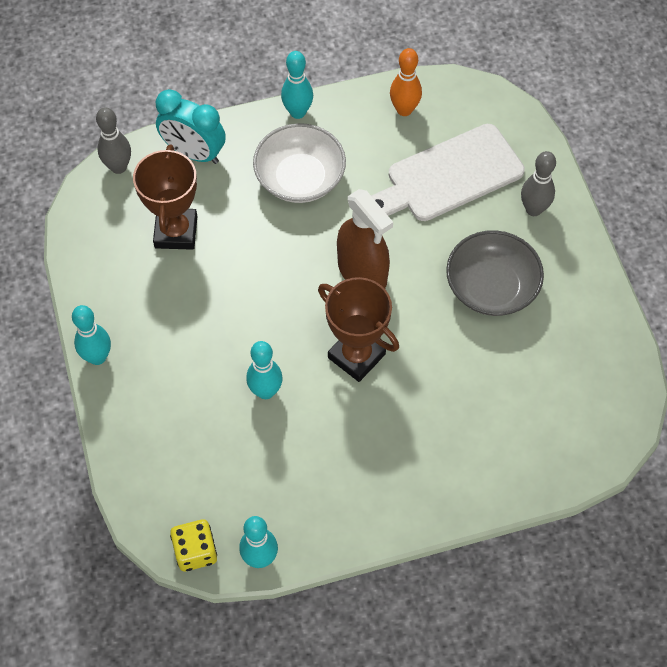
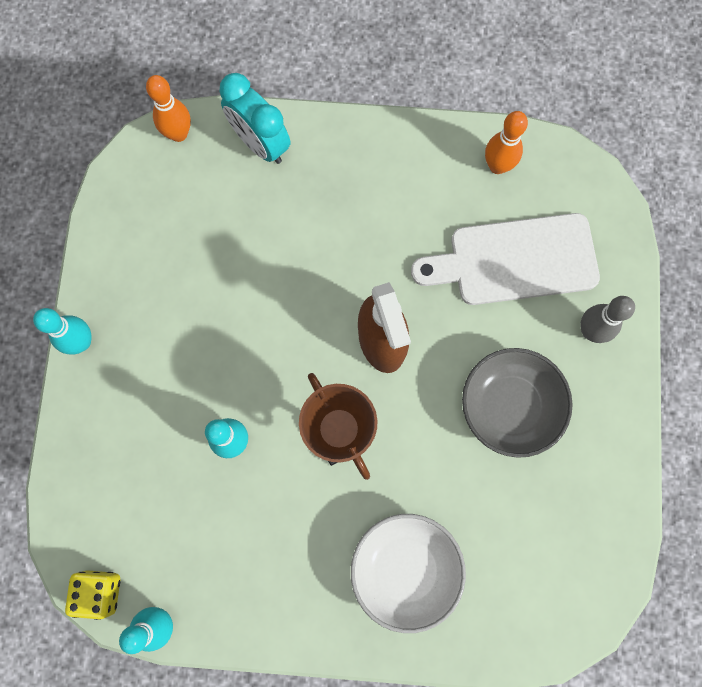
camera: 20 degrees right, 15 degrees up
grey bowling pin [96,107,131,174] -> orange bowling pin [146,75,191,142]
brown trophy [133,145,197,250] -> none
white bowl [253,123,346,203] -> white bowl moved to [351,514,466,633]
turquoise bowling pin [281,51,313,119] -> none

